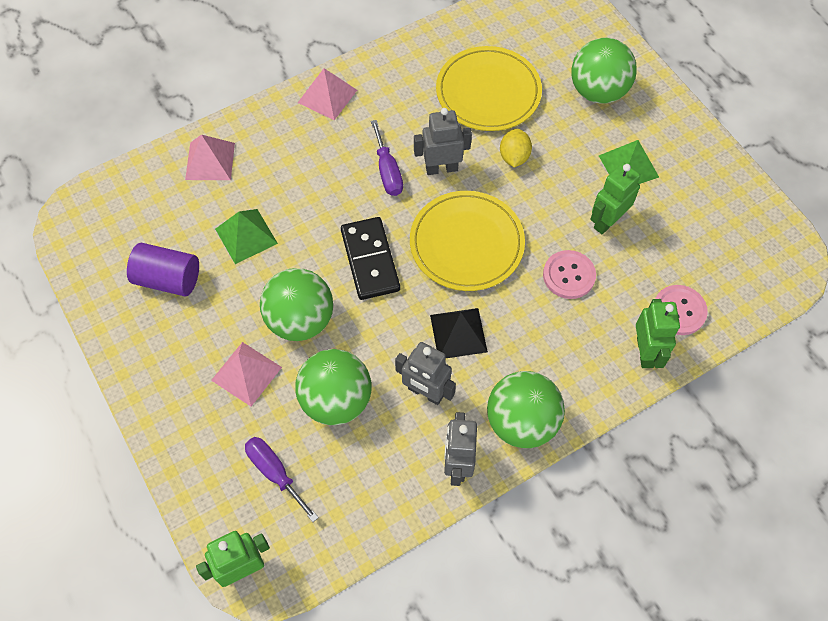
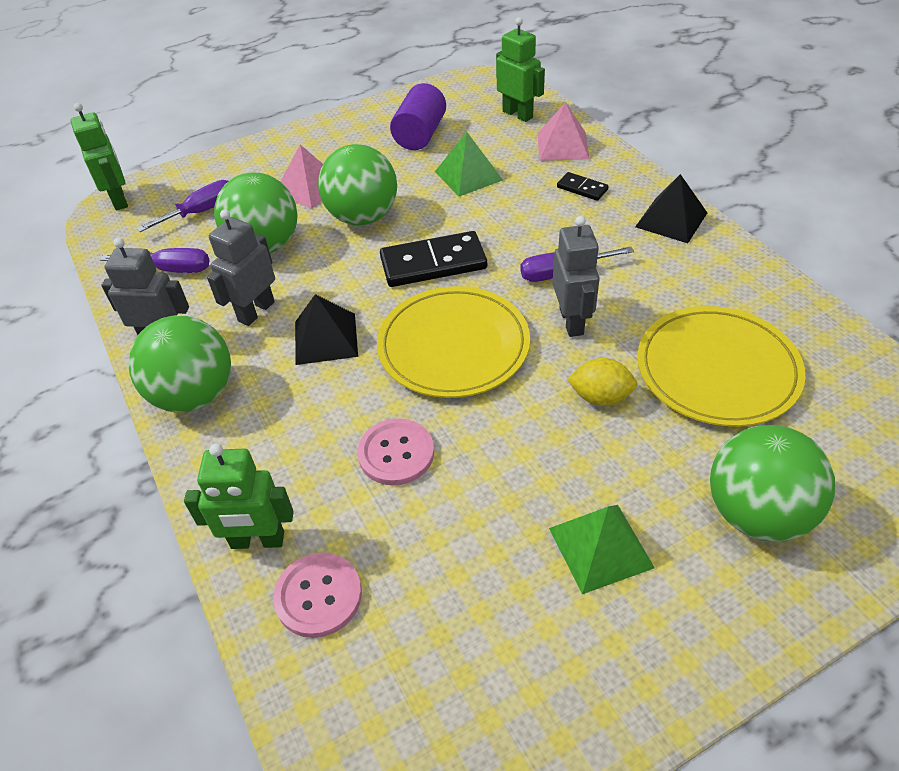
camera: 95 degrees right, 15 degrees down
pink pyramid [298,68,357,120] -> black pyramid [635,174,707,243]
green robot [590,162,640,234] -> green robot moved to [496,17,545,122]
none -> purple screwdriver [100,248,209,273]
none -> black domino [557,172,609,201]

